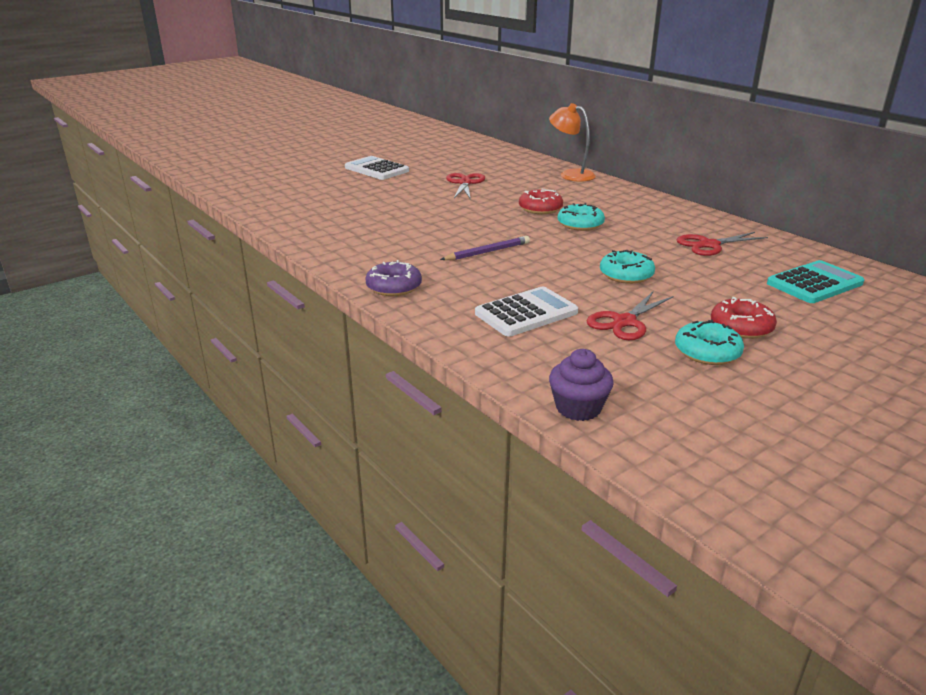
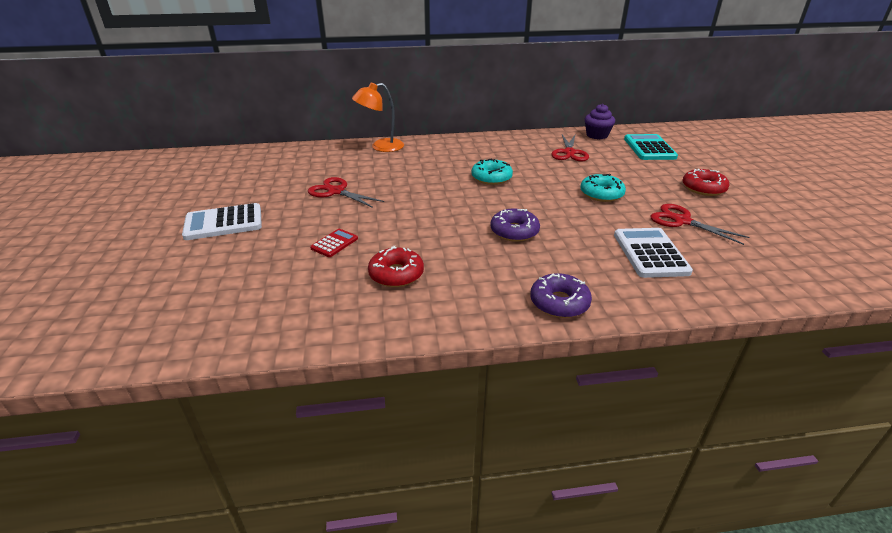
camera: 60 degrees left, 5 degrees up
purple pencil [440,236,530,260] -> purple donut [490,209,540,242]
red donut [519,189,563,214] -> red donut moved to [368,246,424,287]
purple cupcake [549,349,614,421] -> purple cupcake moved to [585,104,615,139]
red scissors [586,291,674,340] -> red scissors turned 150 degrees clockwise [651,204,750,245]
turquoise donut [675,320,744,365] -> none
none -> red calculator [310,229,358,257]

